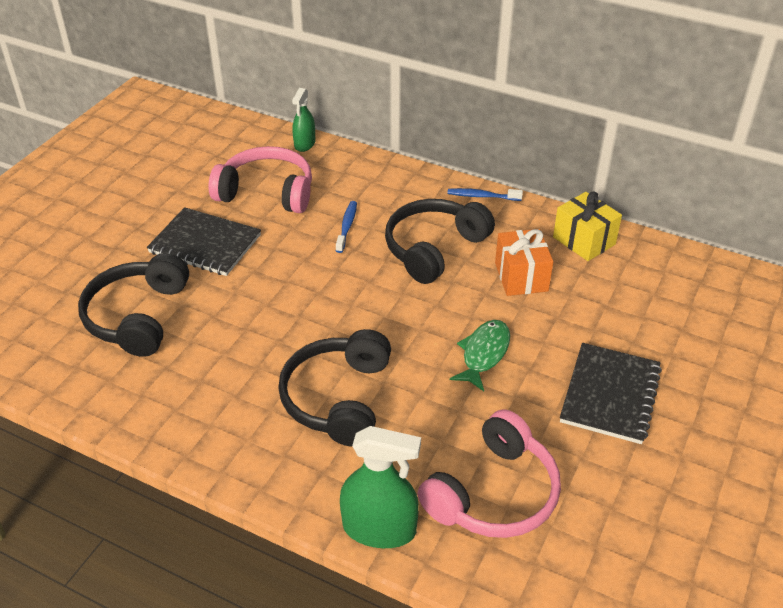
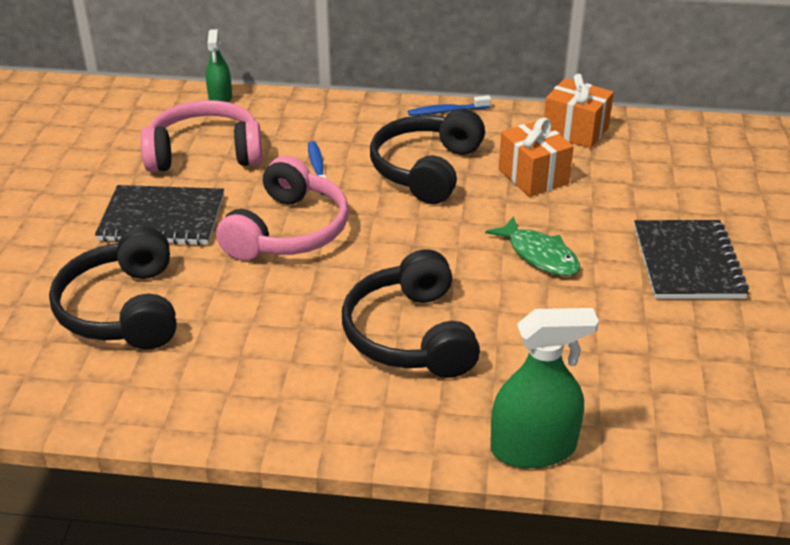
camera: 20 degrees left, 5 degrees down
pink headphones [418,409,561,538] -> pink headphones moved to [216,156,348,261]
green fish [450,320,510,391] -> green fish turned 135 degrees clockwise [485,216,580,276]
yellow gift [553,192,622,261] -> orange gift [544,74,614,149]

